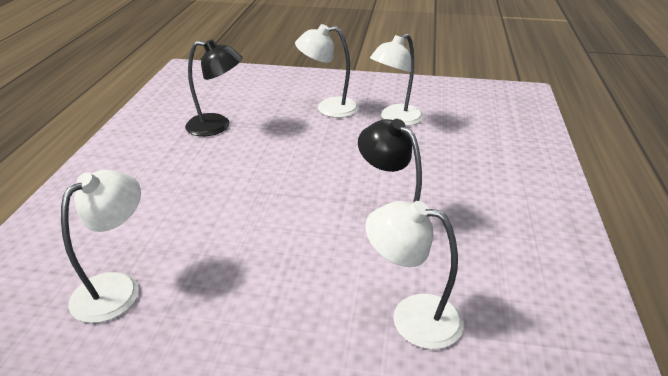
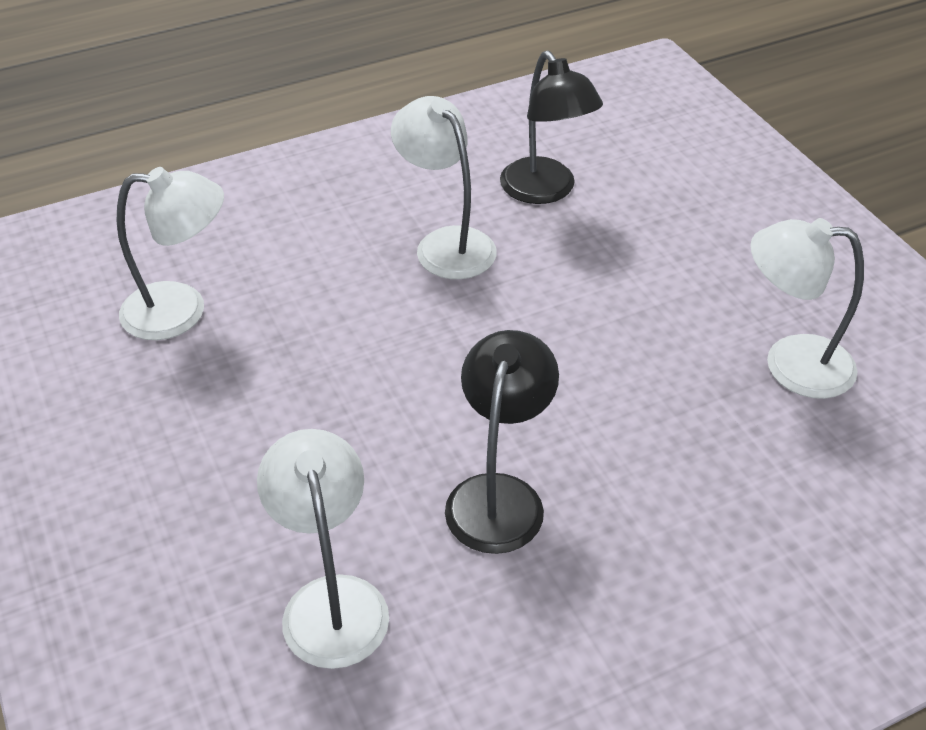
camera: 55 degrees right, 10 degrees up
white lamp [295,24,359,118] -> white lamp moved to [391,96,497,279]

